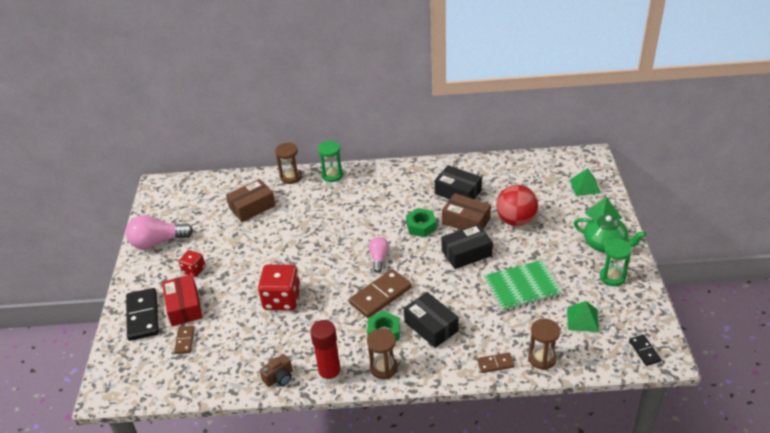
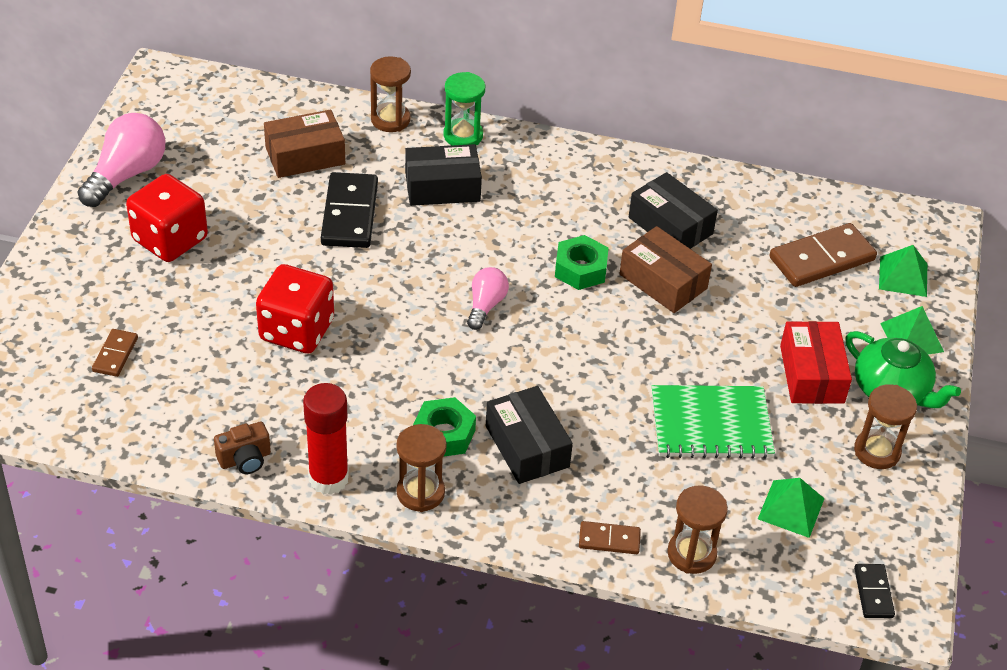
camera: 10 degrees right, 5 degrees up
pink light bulb [126,215,193,249] -> pink light bulb turned 120 degrees clockwise [78,113,165,207]
black domino [126,288,159,341] -> black domino moved to [321,172,378,248]
red box [162,274,203,326] -> red box moved to [780,321,852,404]
red dice [179,250,205,277] -> red dice [126,174,208,262], size x1.79
brown domino [349,269,412,318] -> brown domino moved to [769,223,877,287]
black box [442,224,493,269] -> black box moved to [405,144,482,206]
red ball [496,185,538,226] -> none
green hourglass [600,238,632,286] -> brown hourglass [854,384,917,469]

